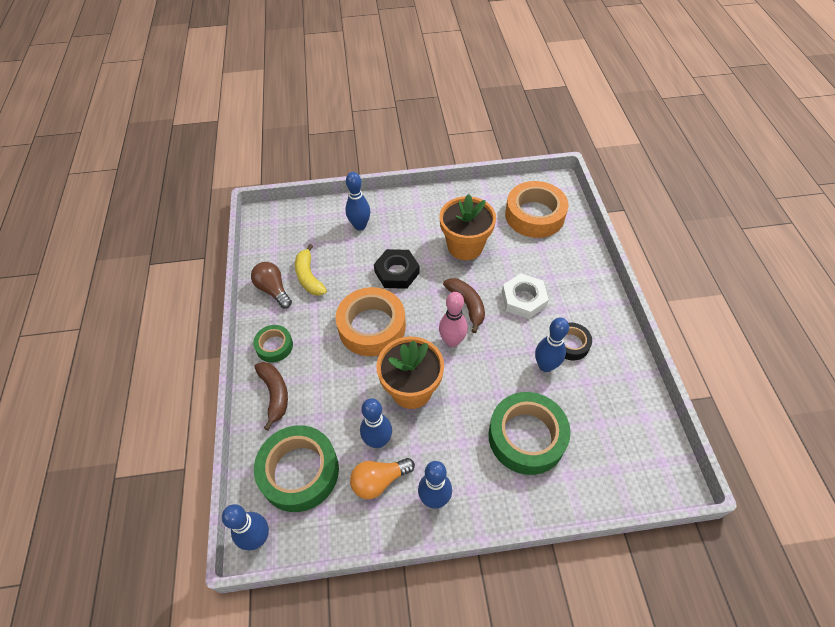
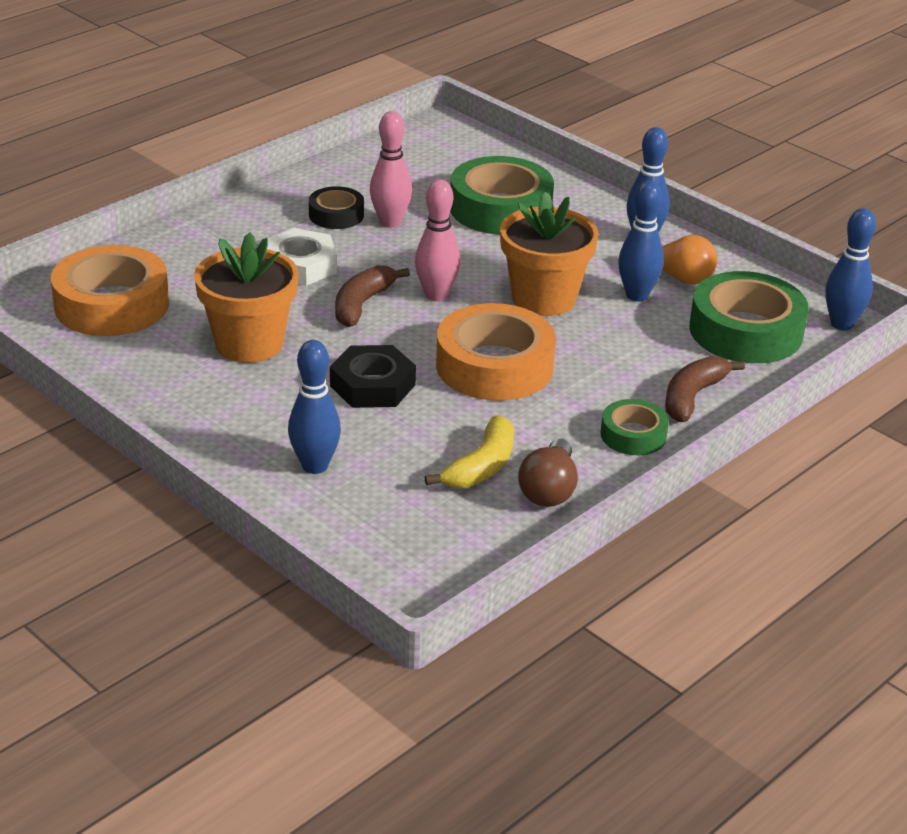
camera: 130 degrees left, 20 degrees down
blue bowling pin [535,317,569,372] -> pink bowling pin [370,111,412,228]

